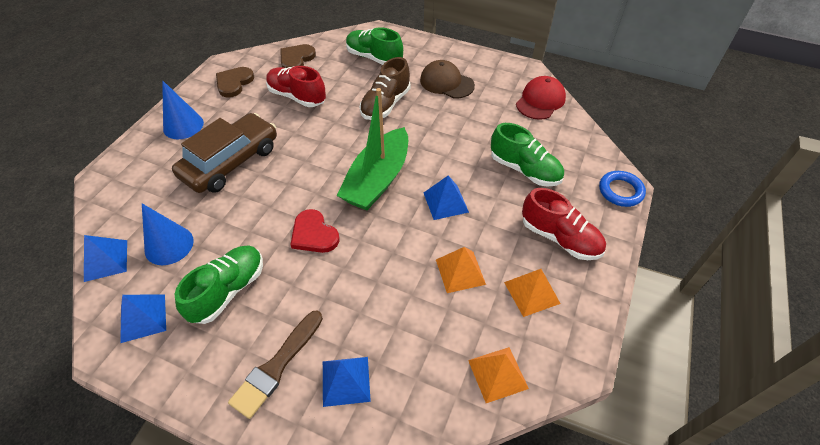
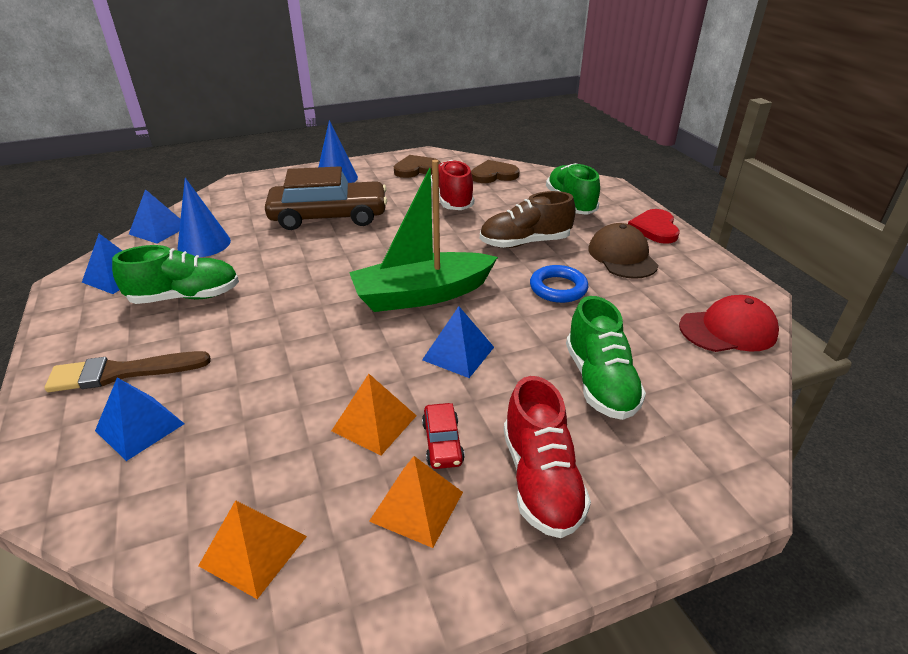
camera: 45 degrees right, 15 degrees down
red heart [290,209,339,253] -> red heart moved to [628,209,680,244]
blue ring [599,171,646,207] -> blue ring moved to [530,265,588,303]
none -> red car [422,403,465,469]

